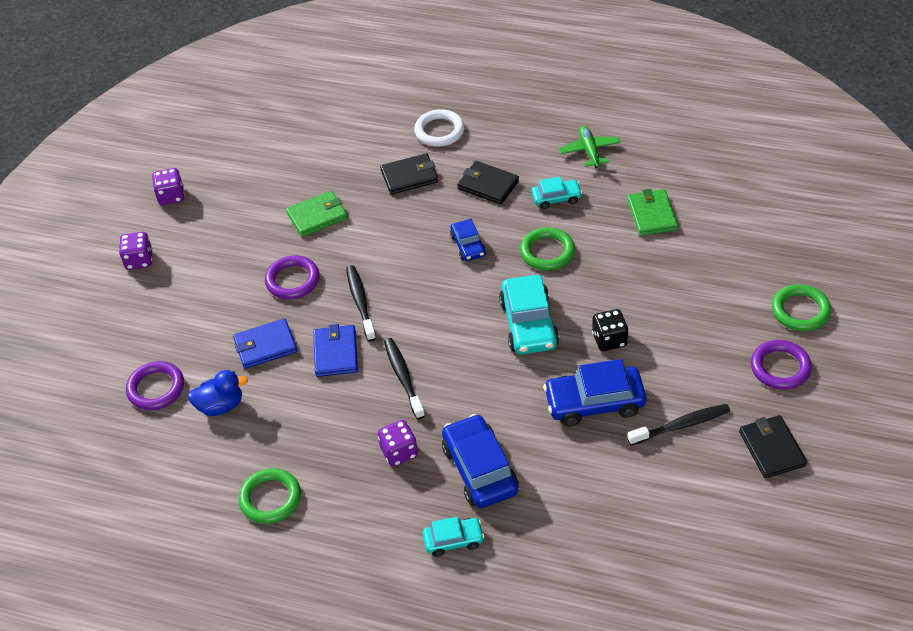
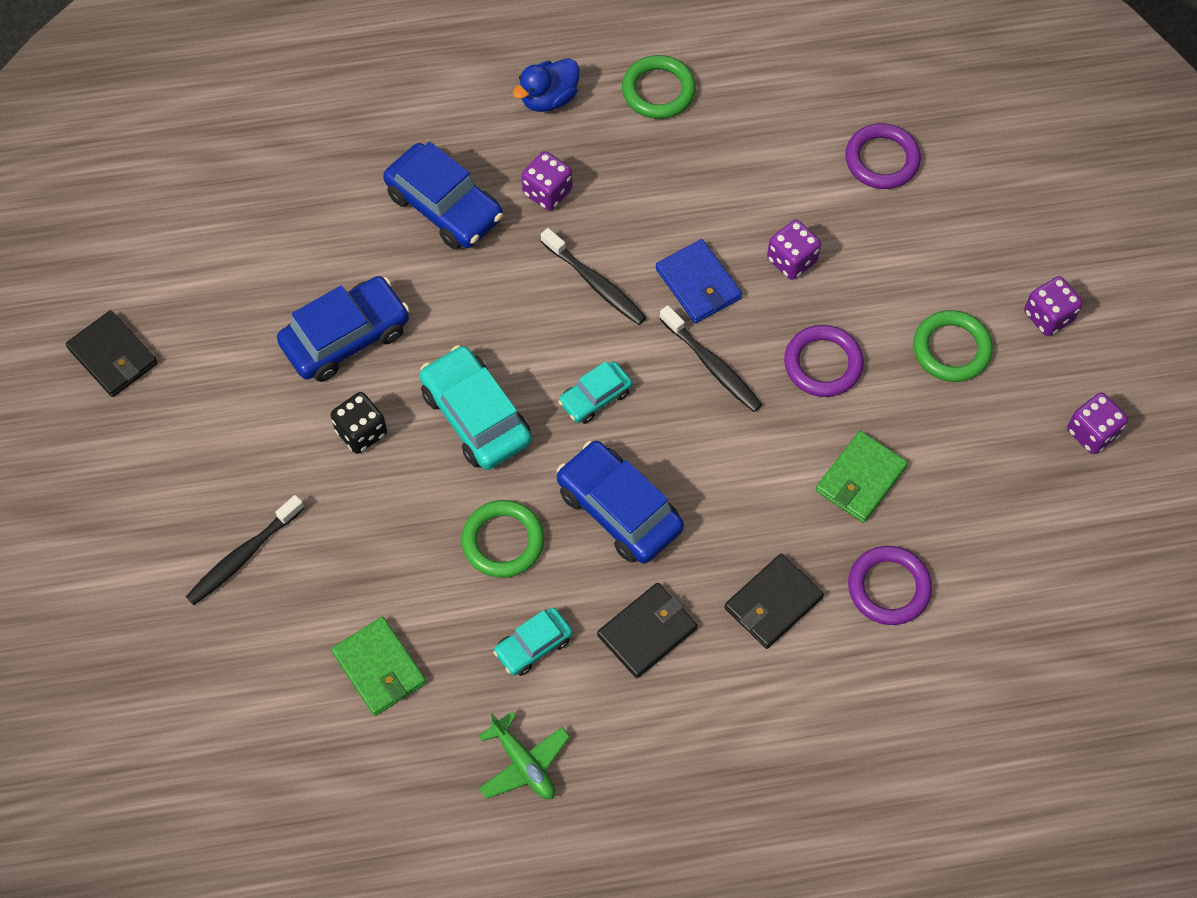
camera: 150 degrees right, 15 degrees up
blue duck [188,370,248,416] -> blue duck moved to [513,58,579,112]
blue wallet [233,318,297,369] -> purple dice [767,220,821,280]
white ring [414,109,465,147] -> none
turquoise car [423,517,484,557] -> turquoise car moved to [558,361,632,424]
blue car [450,219,486,261] -> blue car [557,441,684,564], size x1.76
black wallet [457,161,519,205] -> black wallet turned 45 degrees counterclockwise [597,583,697,678]
black toothbrush [627,404,730,445] -> black toothbrush moved to [186,495,305,605]
purple ring [751,340,812,390] -> purple ring moved to [848,546,932,625]
green ring [772,284,831,331] -> green ring moved to [913,310,993,382]

